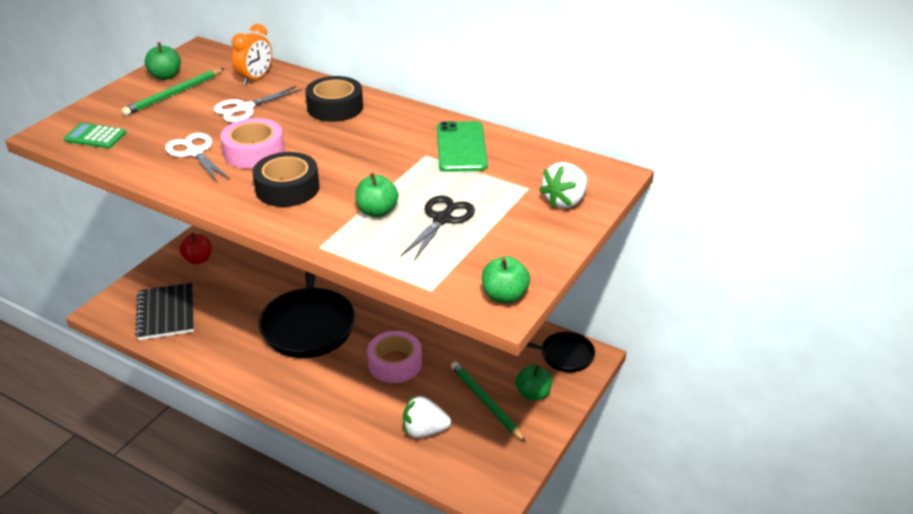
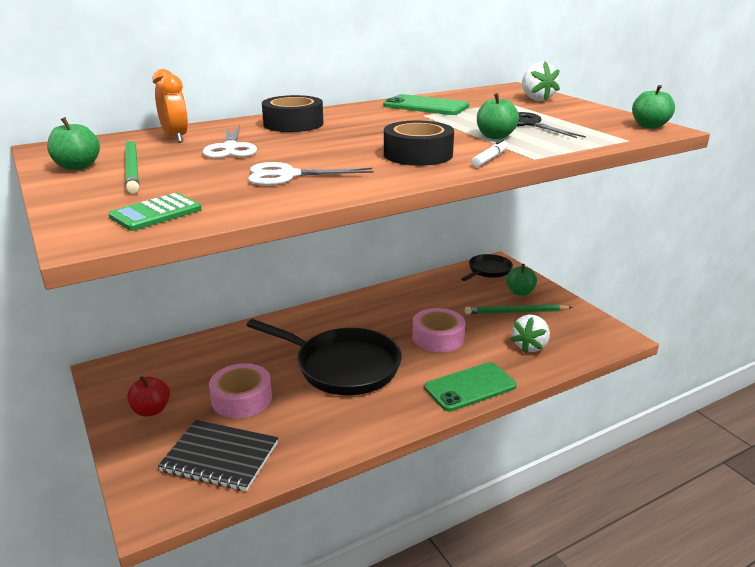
camera: 60 degrees left, 10 degrees down
pink tape [221,118,285,169] -> pink tape moved to [209,363,272,418]
none -> green phone [425,362,517,411]
none -> white marker [472,139,508,167]

